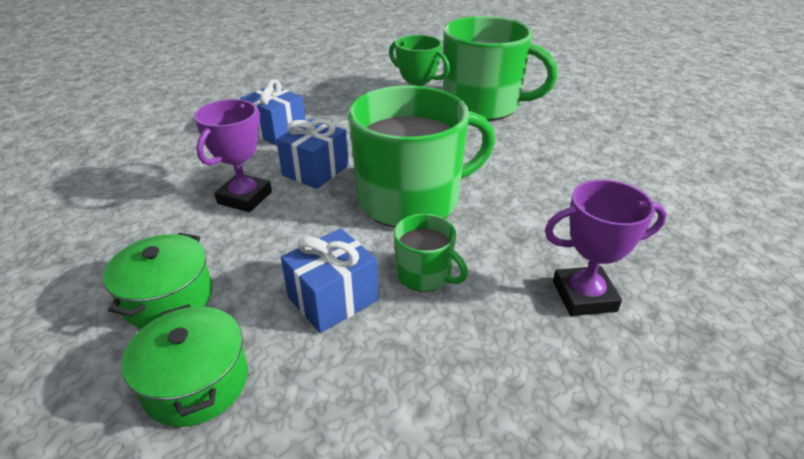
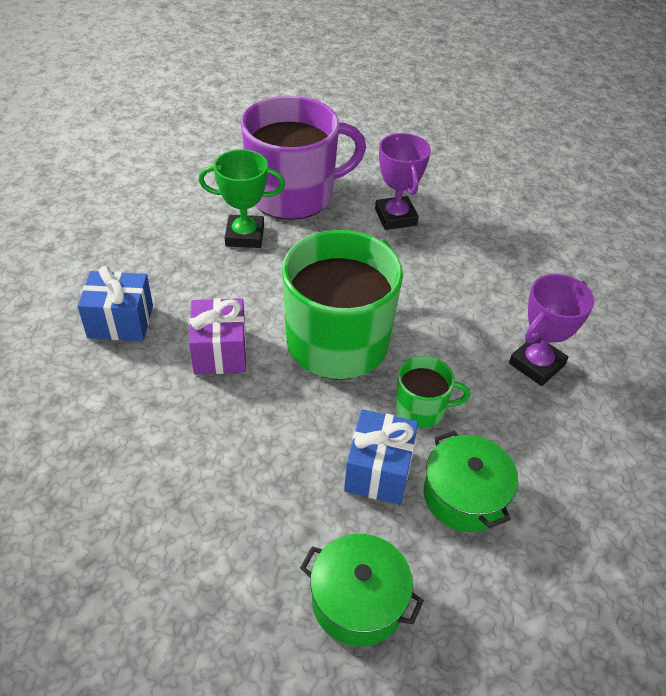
camera: 40 degrees left, 10 degrees up
green pot [103,233,213,329] -> green pot moved to [424,431,518,532]
purple trophy [194,99,272,212] -> purple trophy moved to [375,133,431,230]
blue gift [276,119,349,189] -> purple gift [189,298,246,375]
green mug [443,16,558,121] -> purple mug [241,96,366,220]

